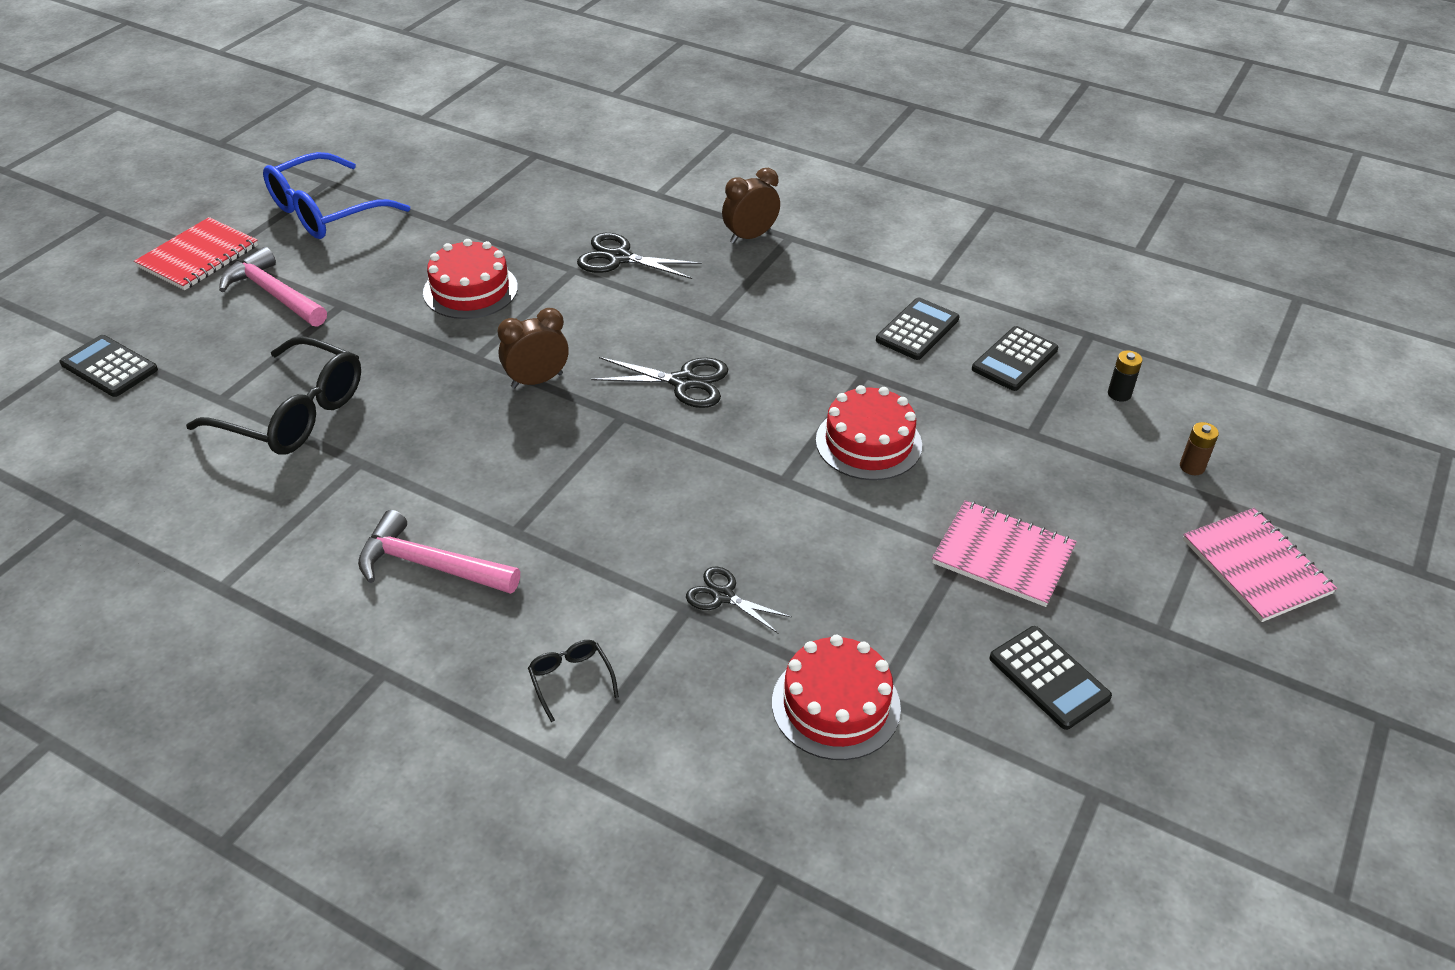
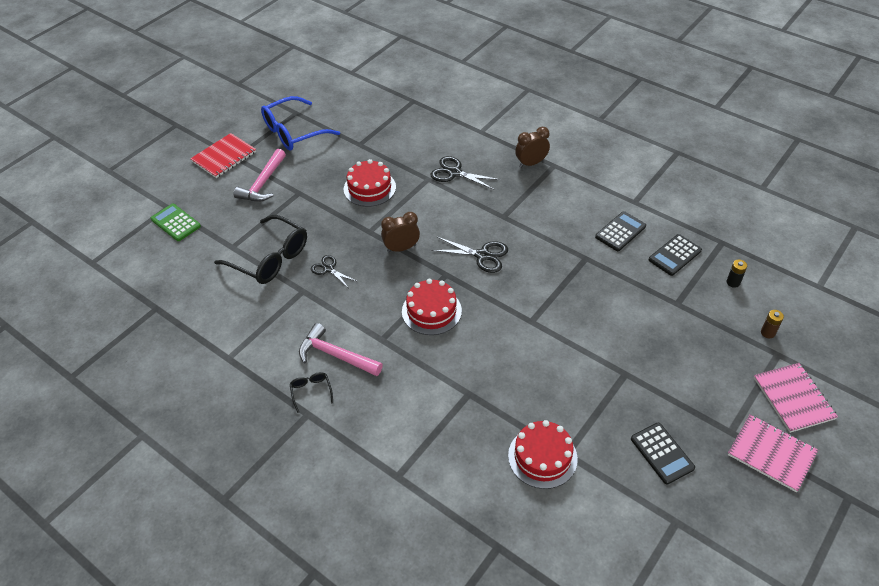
camera: 10 degrees right, 5 degrees up
black calculator [60,335,158,397] -> green calculator [151,204,201,241]
pink hammer [219,247,327,327] -> pink hammer turned 120 degrees counterclockwise [233,149,286,202]
black glasses [528,640,619,722] -> black glasses moved to [290,372,333,413]
black scissors [686,567,791,633] -> black scissors moved to [311,255,358,287]
red cake [816,385,922,480] -> red cake moved to [402,279,462,335]
pink notebook [932,500,1077,607] -> pink notebook moved to [728,414,818,492]

